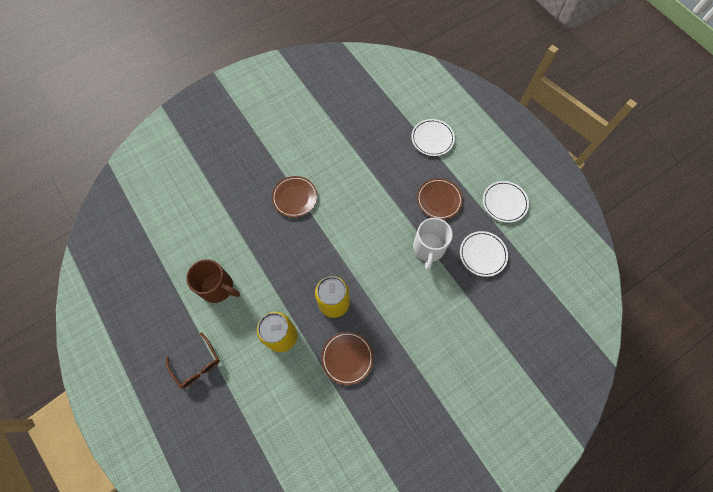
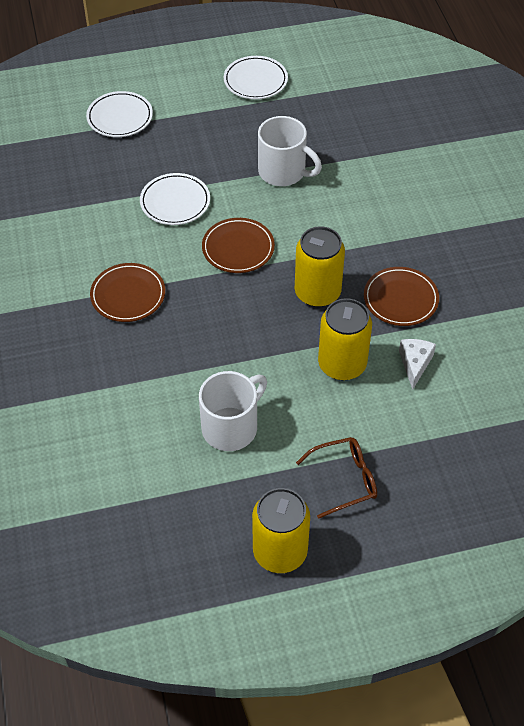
camera: 70 degrees left, 15 degrees down
brown mug [186,259,240,303] -> white mug [199,371,267,451]
brown plate [417,178,463,220] -> brown plate moved to [202,218,275,273]
white plate [460,231,508,277] -> white plate moved to [140,173,210,225]
none -> yellow can [252,488,310,573]
none -> white cheese [399,339,436,390]

